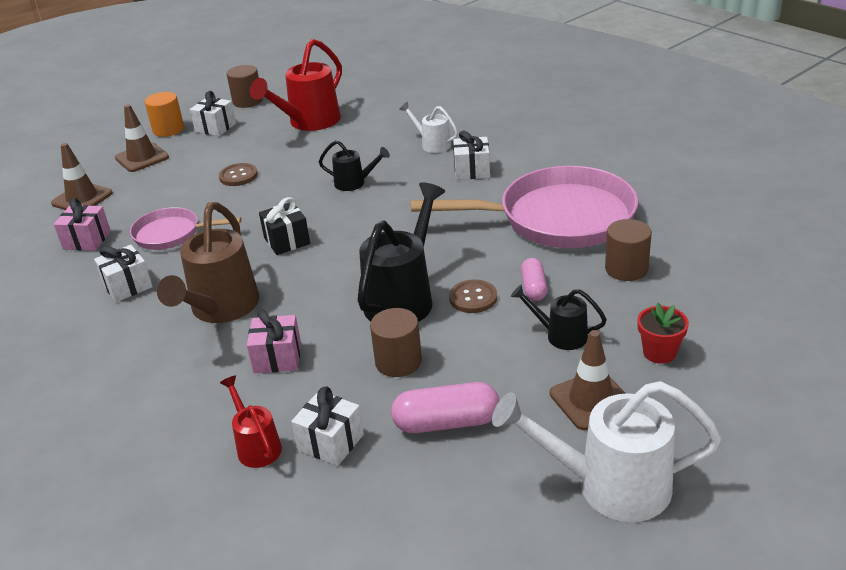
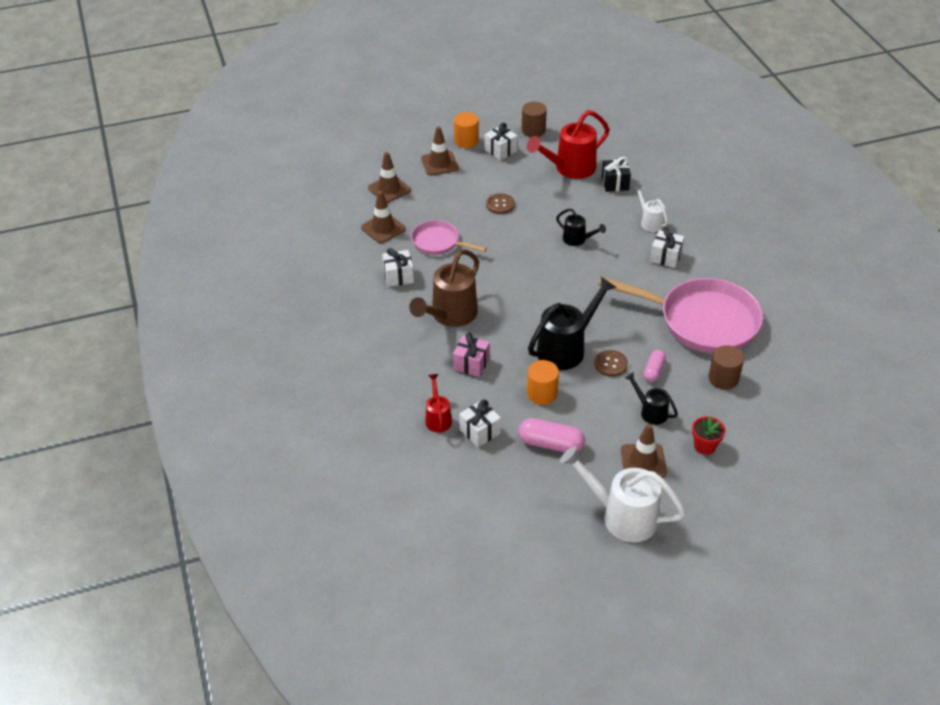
camera: 20 degrees right, 10 degrees up
pink gift [54,198,111,251] -> brown traffic cone [361,191,406,243]
black gift [259,197,310,255] -> black gift moved to [602,157,631,192]
brown cylinder [370,308,422,377] -> orange cylinder [527,360,559,405]

